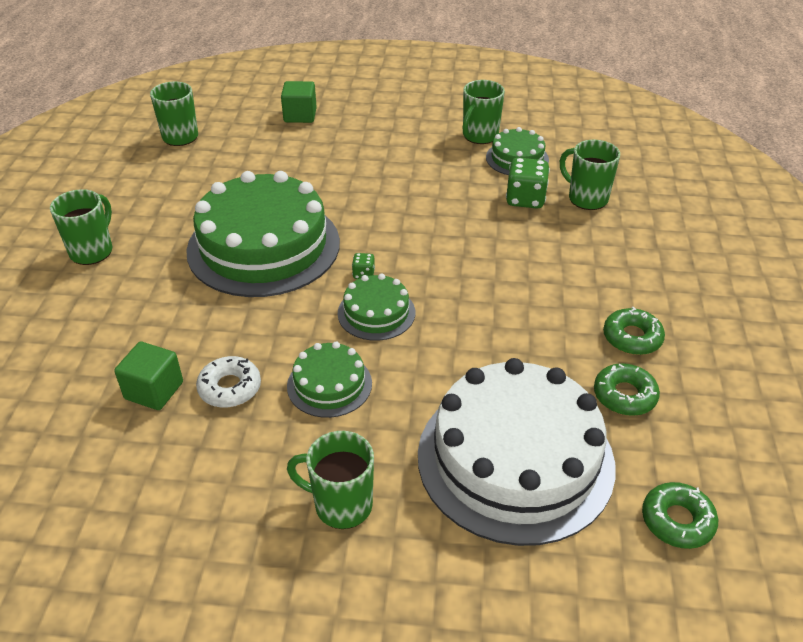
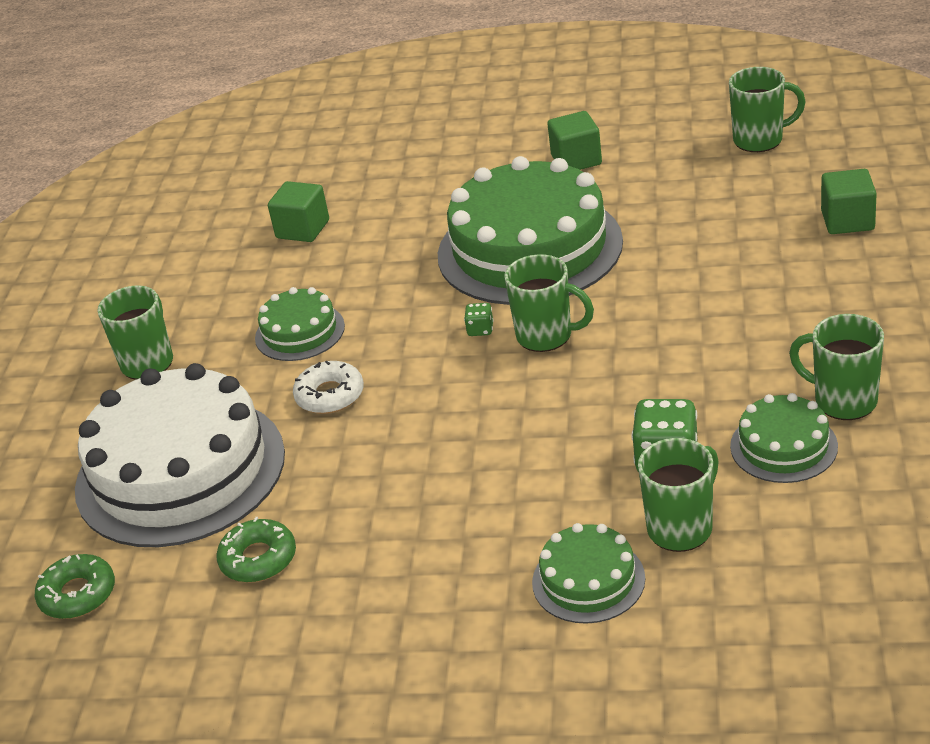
camera: 95 degrees right, 5 degrees down
green mug [50,189,113,265] -> green mug moved to [505,254,594,352]
white donut [196,356,261,408] -> white donut moved to [293,361,364,414]
green cake [337,273,415,341] -> green cake moved to [532,523,645,624]
green donut [603,307,665,355] -> none
none -> green cube [547,111,602,170]

